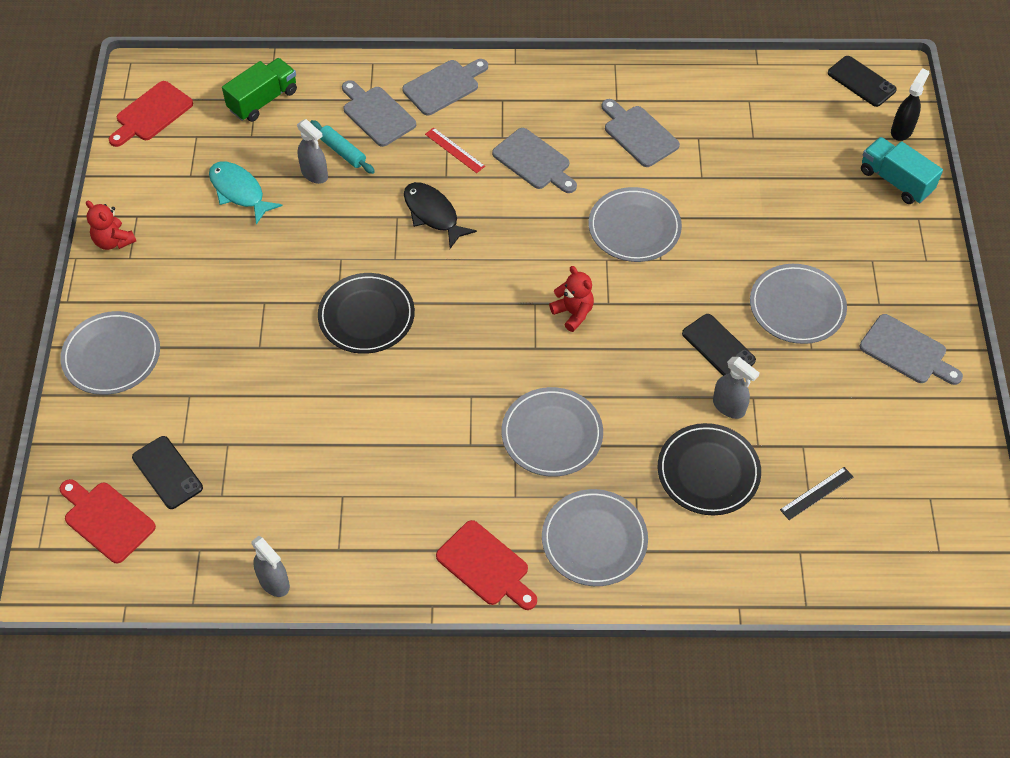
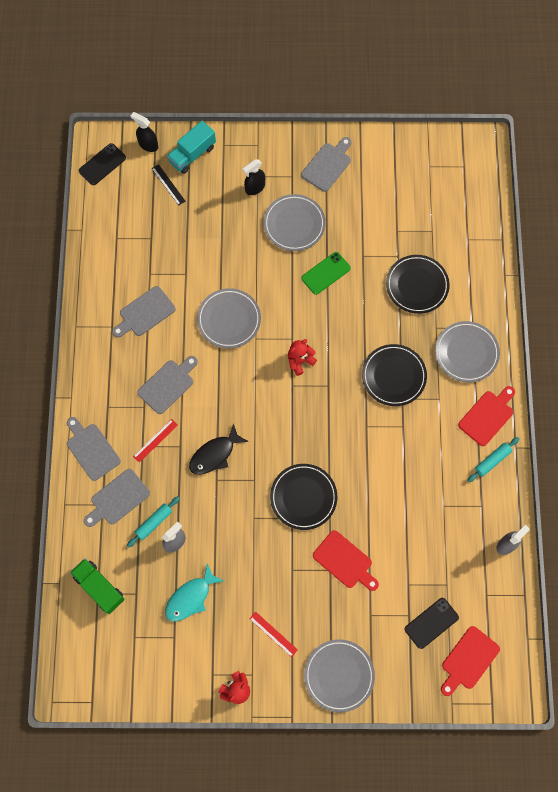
camera: 90 degrees left, 15 degrees up
red cutting board [109,81,193,147] -> red cutting board moved to [313,530,379,591]
grey plate [502,387,603,477] -> black plate [362,344,427,406]
black phone [682,314,756,376] -> green phone [301,252,351,295]
grey spray bottle [713,357,760,419] -> none
black ruler [780,467,853,520] -> black ruler moved to [152,164,185,206]
none -> black spray bottle [243,160,265,195]
none -> red ruler [249,612,298,657]
none -> turquoise rolling pin [467,437,519,482]

